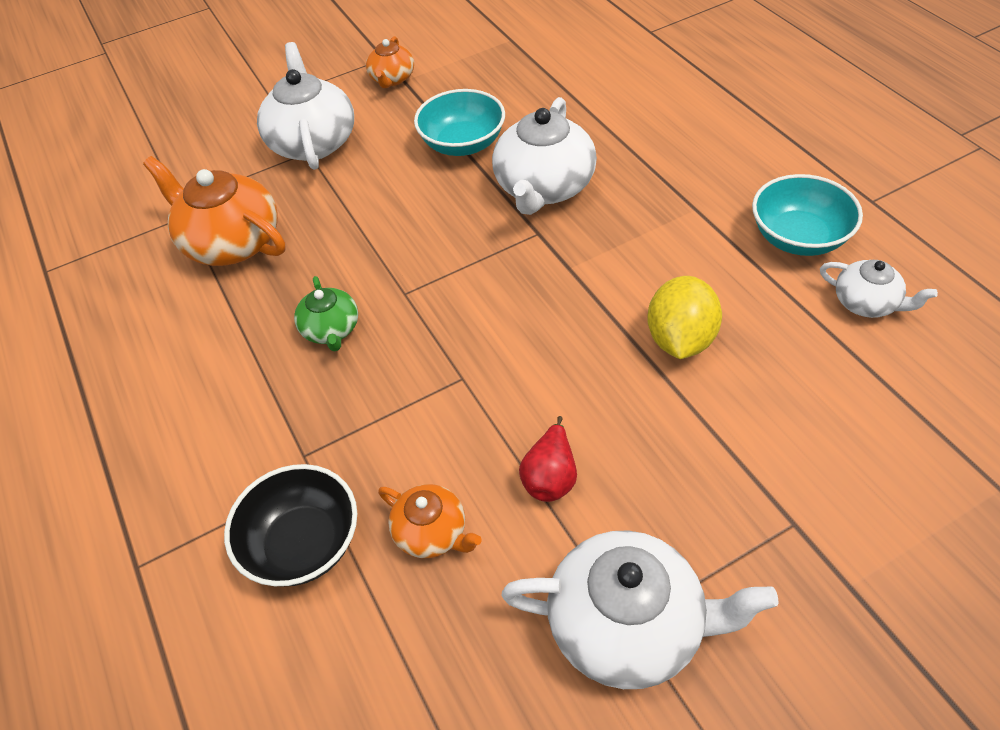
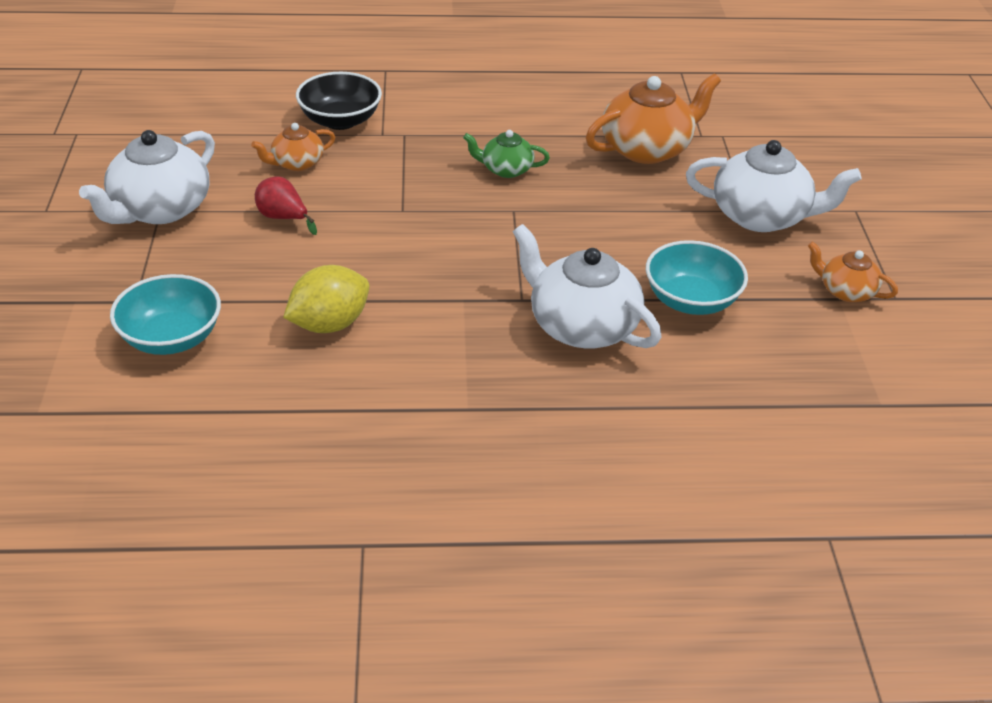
camera: 110 degrees right, 10 degrees down
yellow lemon [647,276,722,359] -> yellow lemon turned 75 degrees counterclockwise [283,265,370,333]
turquoise bowl [752,174,863,256] -> turquoise bowl moved to [110,274,221,355]
white teapot [820,260,938,318] -> none

